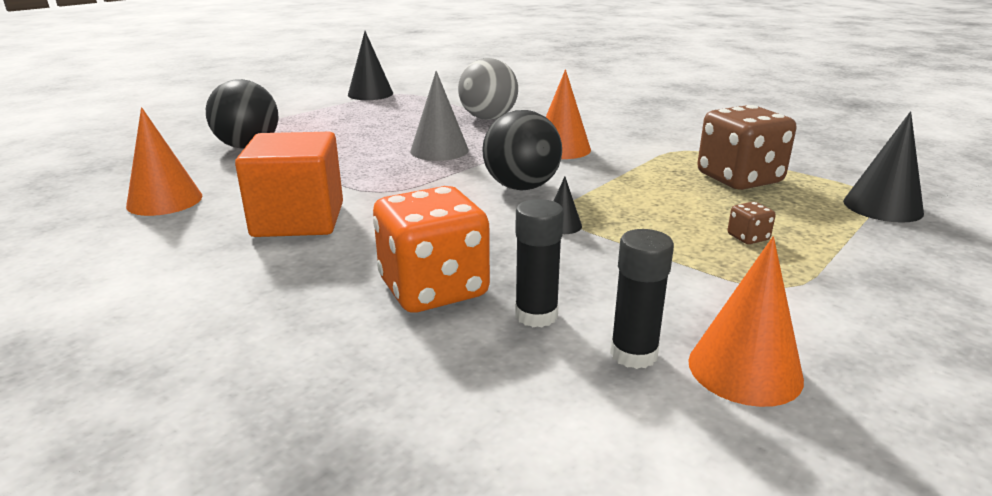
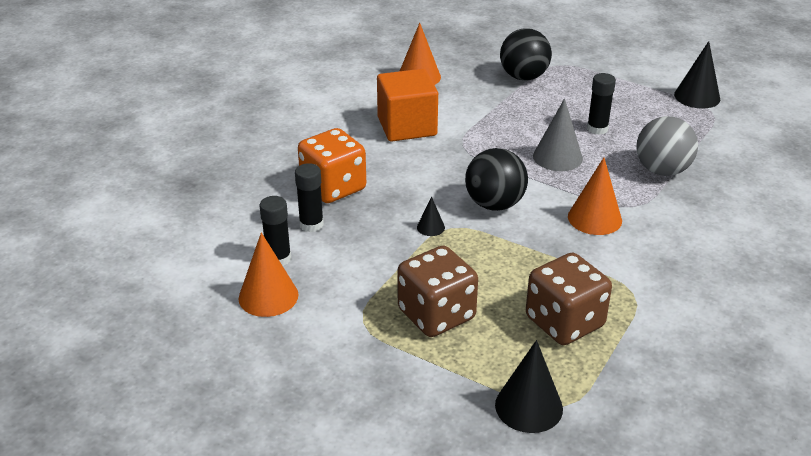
camera: 80 degrees right, 10 degrees up
brown dice [728,202,776,244] -> brown dice [397,246,478,337], size x2.47
none -> black glue stick [587,73,616,135]

